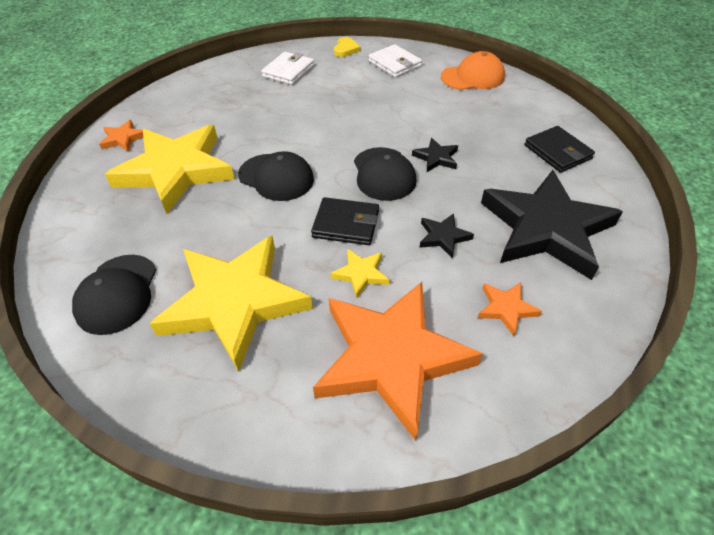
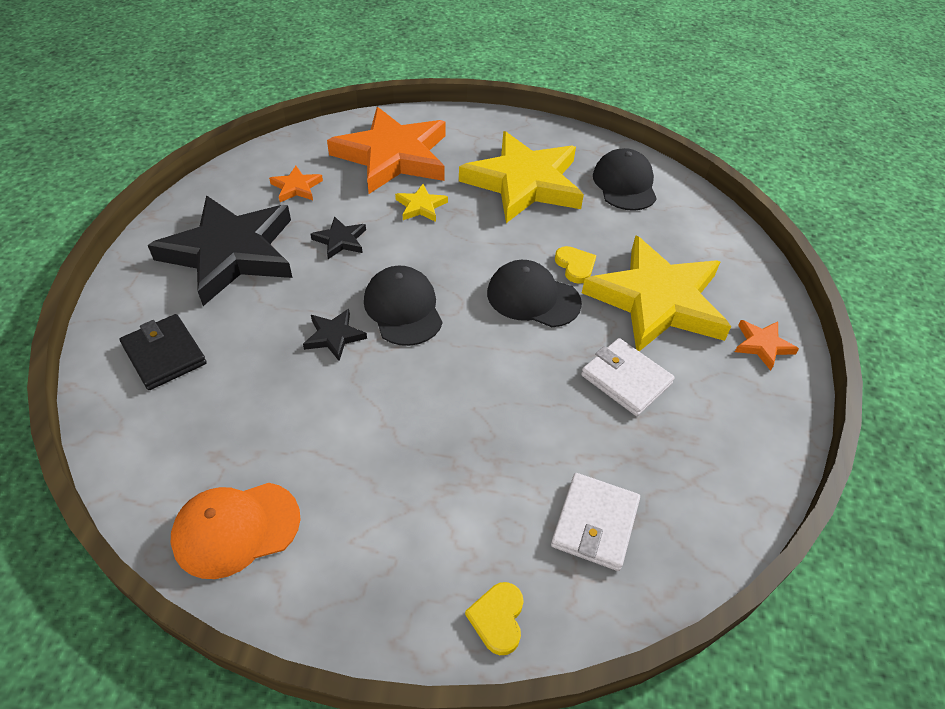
camera: 170 degrees right, 0 degrees up
black wallet [311,197,379,245] -> none
white wallet [368,44,422,78] -> white wallet moved to [581,338,675,416]
none -> yellow heart [555,246,596,284]

